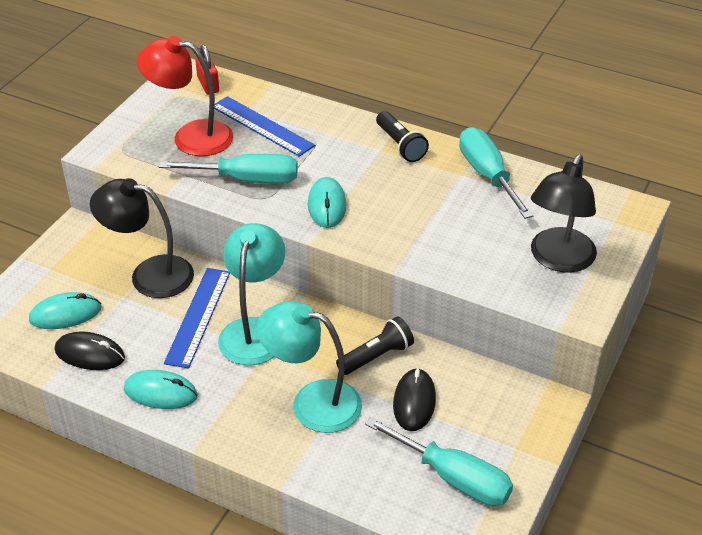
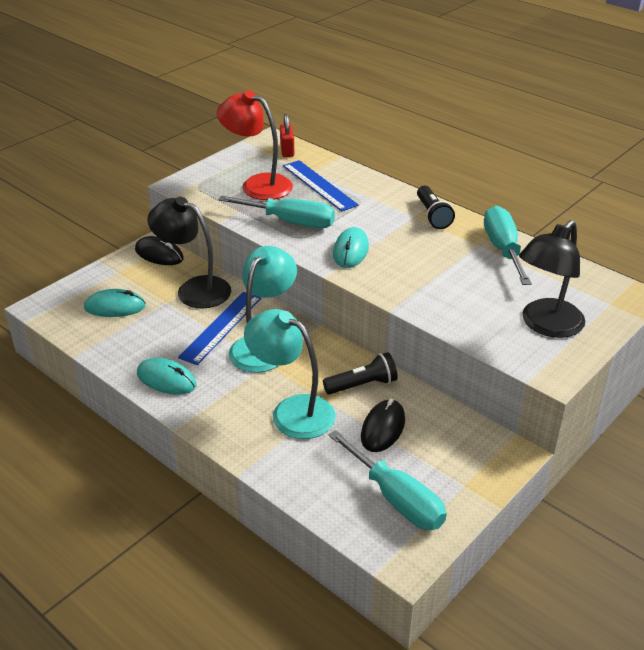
camera: 15 degrees right, 5 degrees down
black mouse [55,331,125,370] -> black mouse moved to [135,236,184,265]

